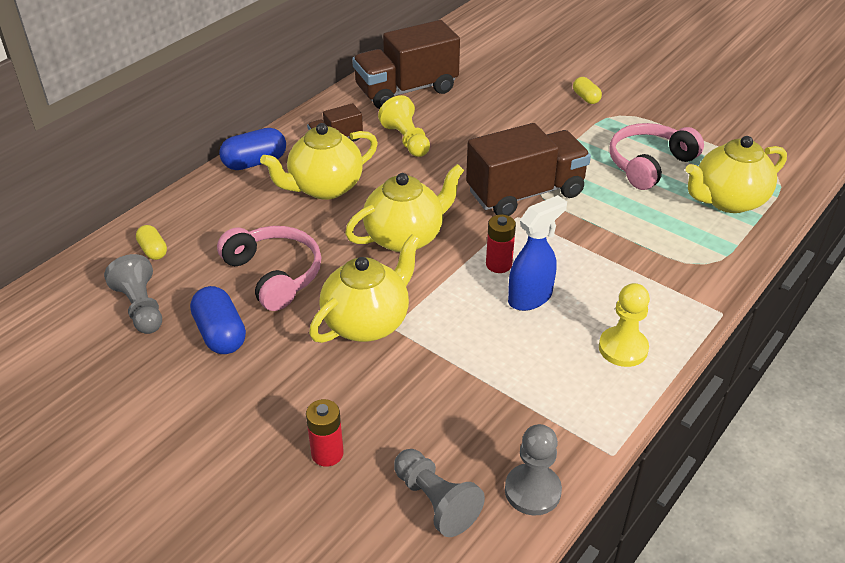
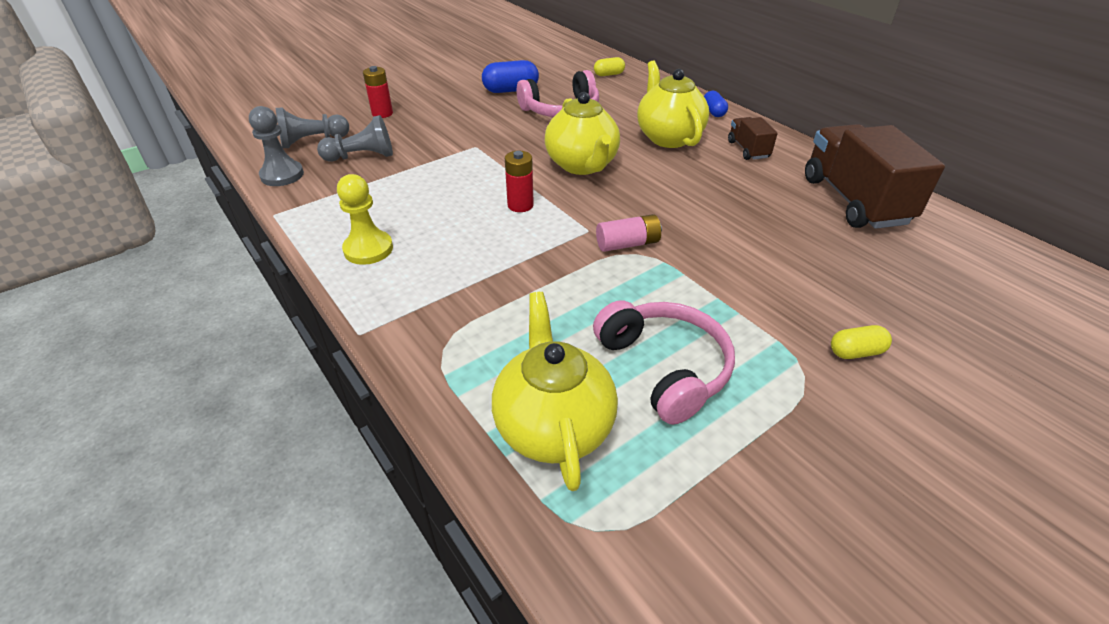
camera: 105 degrees right, 0 degrees up
grey pawn [104,254,162,334] -> grey pawn moved to [317,115,393,162]
blue capsule [219,128,286,170] -> blue capsule [704,91,728,117], size x0.60
yellow teapot [309,234,420,343] -> none
yellow pawn [378,95,430,157] -> none
brown truck [466,123,591,216] -> pink battery [596,214,662,252]
blue spray bottle [508,195,567,311] -> none

